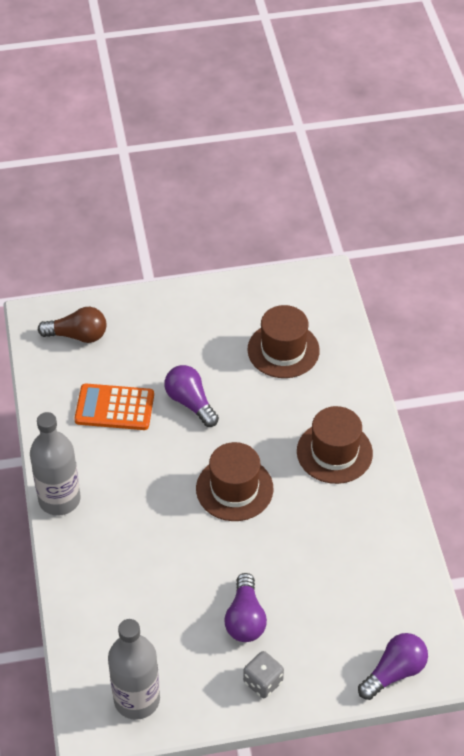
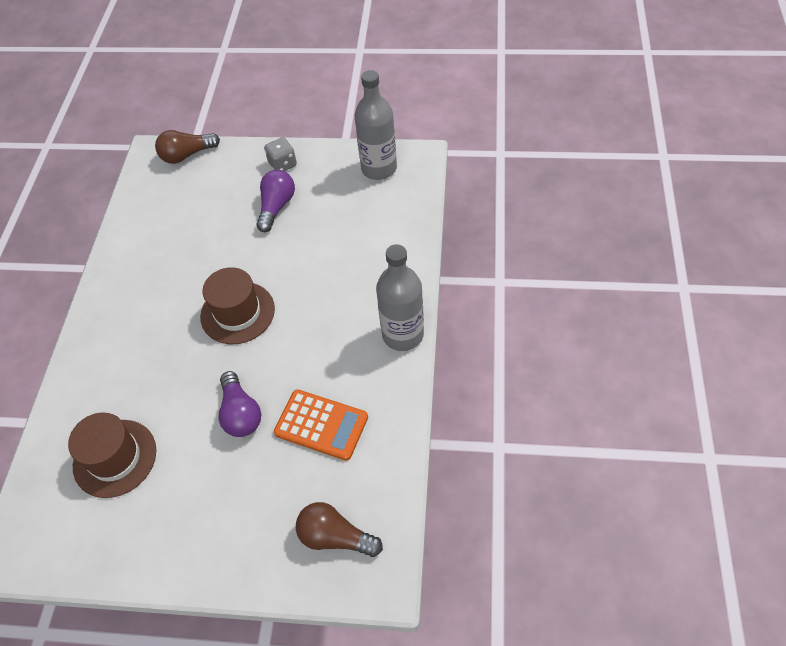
camera: 160 degrees left, 5 degrees up
brown hat [297,406,373,484] -> none
purple light bulb [358,633,428,700] -> brown light bulb [155,130,220,164]

